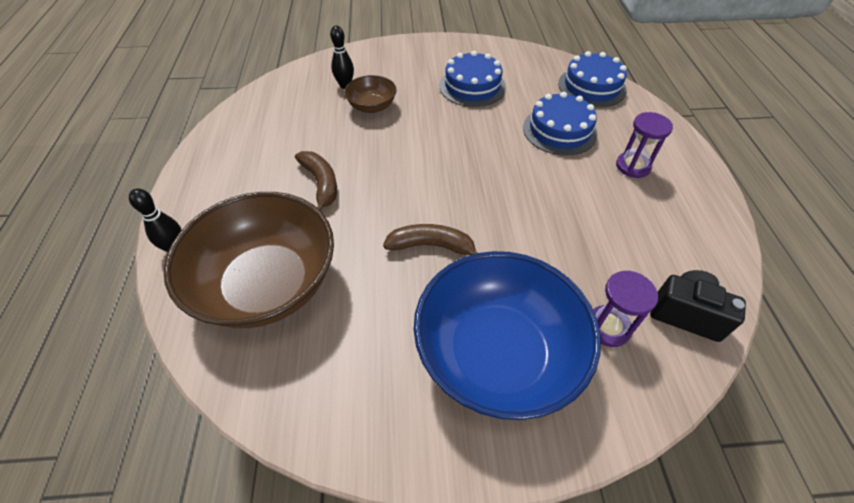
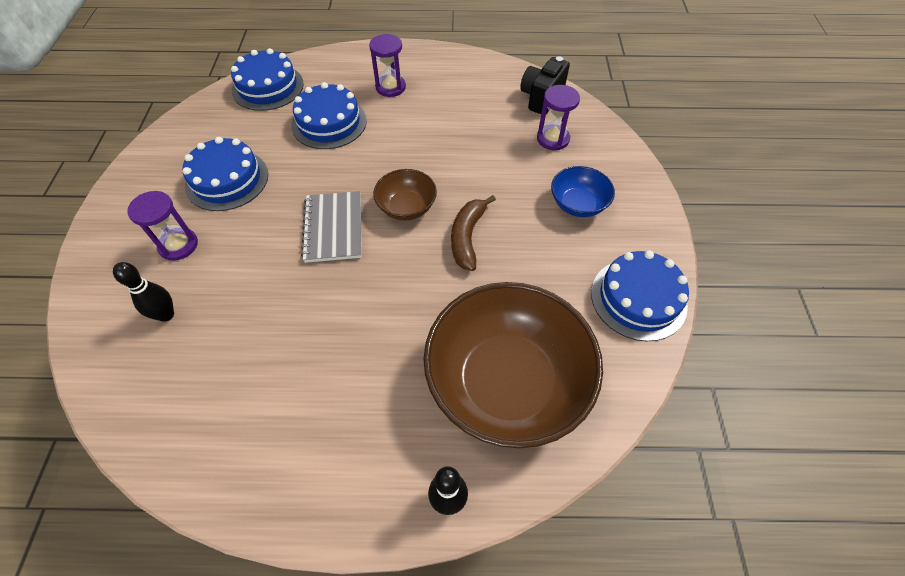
camera: 85 degrees left, 5 degrees up
brown banana [295,151,337,211] -> none
brown bowl [344,75,397,113] -> brown bowl moved to [373,169,437,220]
blue bowl [414,251,601,420] -> blue bowl [551,166,615,217], size x0.47
none -> purple hourglass [127,191,198,261]
none -> grey notebook [301,191,362,263]
none -> blue cake [591,250,689,341]

